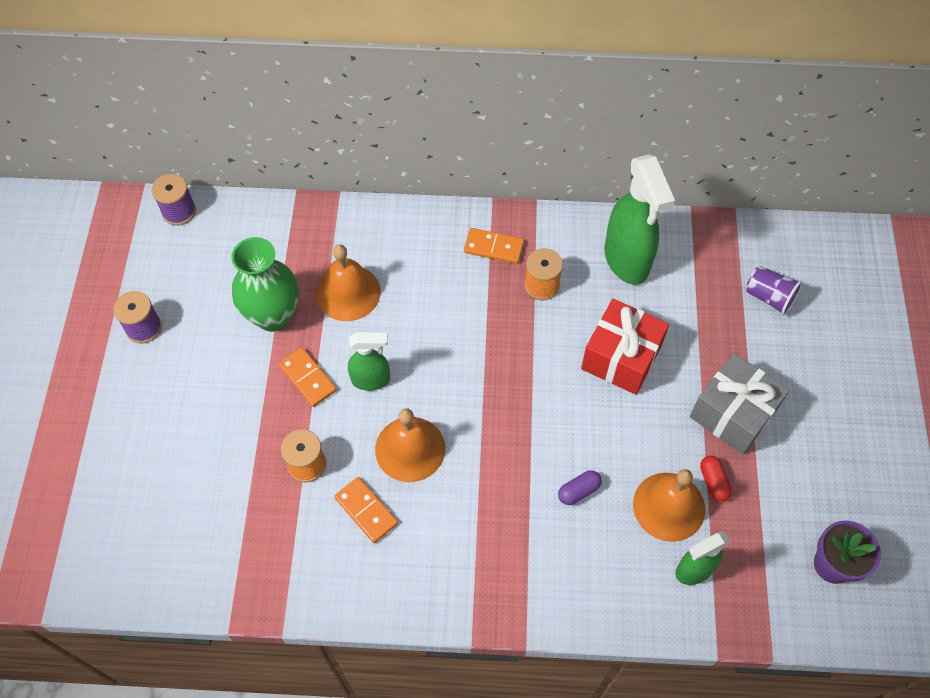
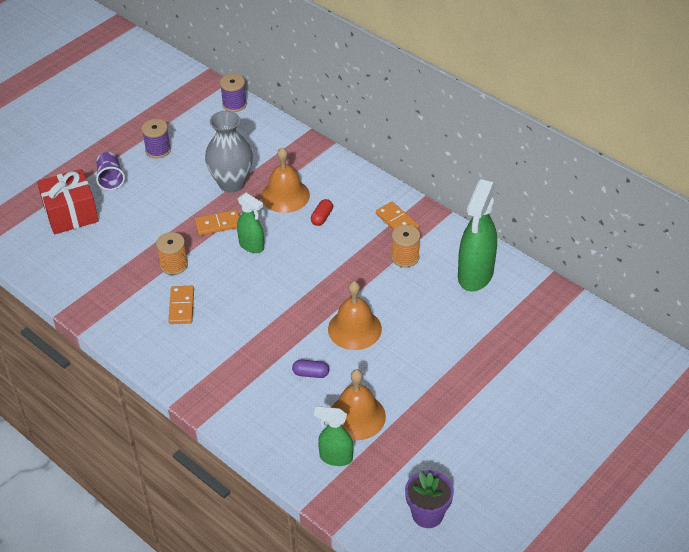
camera: 40 degrees right, 15 degrees down
green vase [231,237,299,332] -> grey vase [205,111,253,193]
orange domino [279,347,337,407] -> orange domino turned 75 degrees clockwise [195,210,240,235]
orange bell [375,408,445,482] -> orange bell moved to [328,281,382,350]
red gift [581,299,669,395] -> red gift moved to [37,169,99,235]
grey gift [690,353,790,454] -> none
red capsule [700,456,732,501] -> red capsule moved to [311,199,333,226]
purple cup [746,266,803,315] -> purple cup moved to [96,152,125,190]

